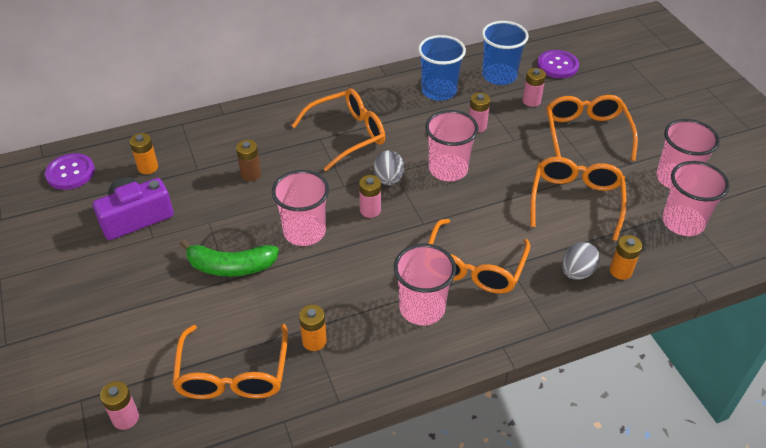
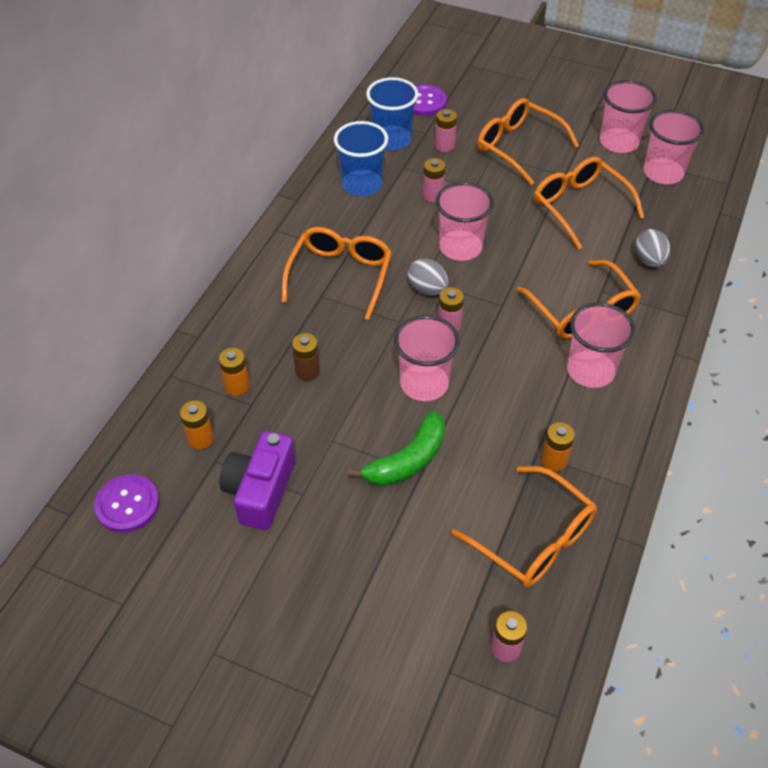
camera: 45 degrees left, 5 degrees up
orange battery [610,235,642,280] -> orange battery moved to [219,348,250,396]

